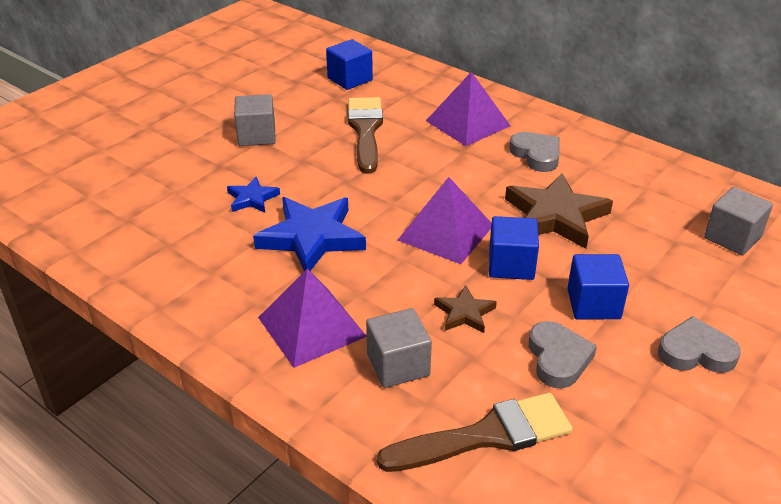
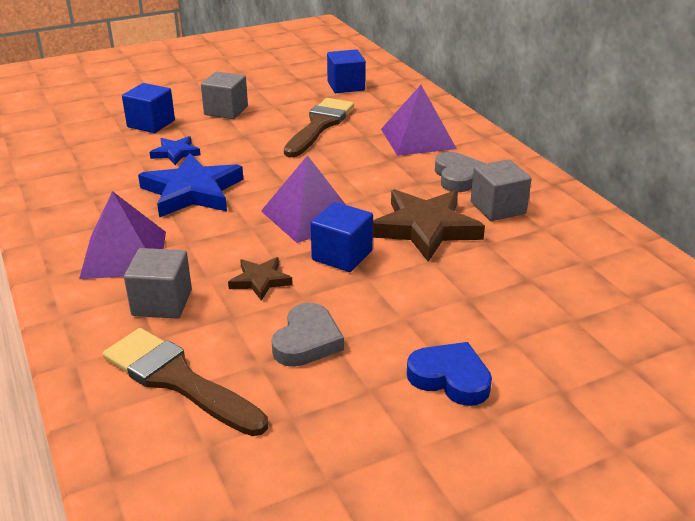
camera: 25 degrees right, 5 degrees down
brown brush [377,393,572,472] -> brown brush turned 150 degrees counterclockwise [103,328,268,436]
blue cube [567,254,629,319] -> blue cube moved to [122,83,175,133]
grey heart [658,316,741,373] -> blue heart [407,342,492,406]
grey cube [704,187,773,256] -> grey cube moved to [471,159,532,221]

